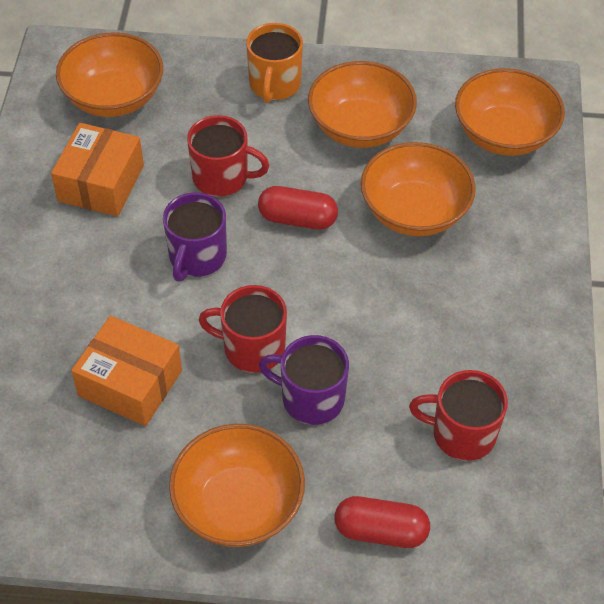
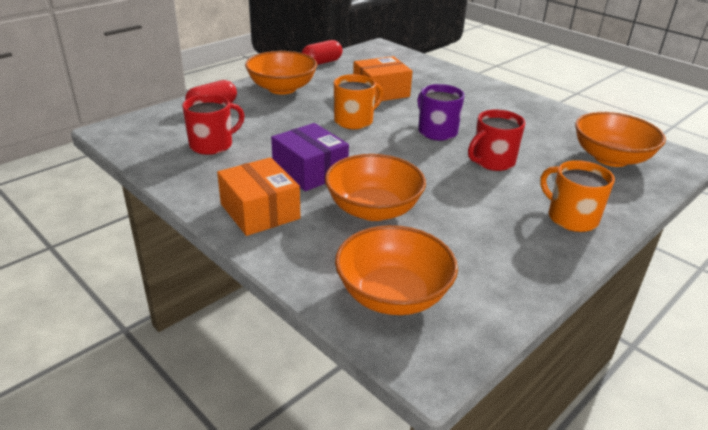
camera: 130 degrees right, 20 degrees down
orange box [51,123,144,216] -> orange box moved to [217,157,301,236]
red mug [199,285,287,373] -> orange mug [334,74,383,130]
red capsule [258,186,338,230] -> red capsule moved to [302,40,343,65]
purple mug [259,335,349,425] -> none
orange bowl [308,61,417,148] -> none
none -> purple box [271,123,349,191]

